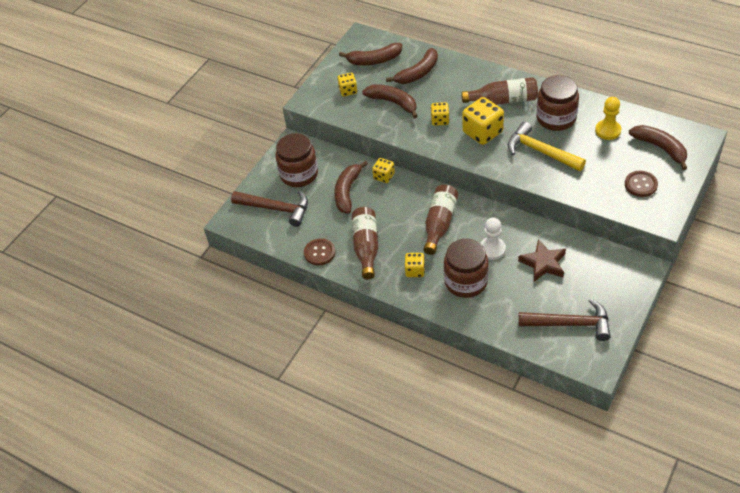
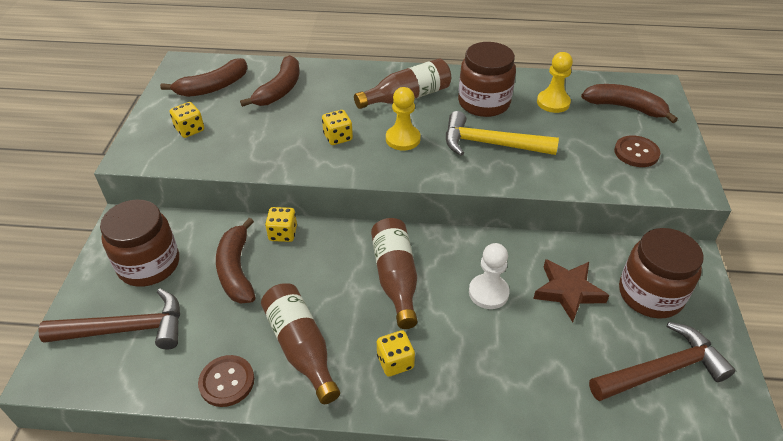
camera: 30 degrees left, 5 degrees down
brown banana [362,85,418,118] -> none
brown jar [444,239,489,298] -> brown jar moved to [619,228,704,319]
yellow dice [462,97,504,145] -> yellow pawn [386,87,421,151]

